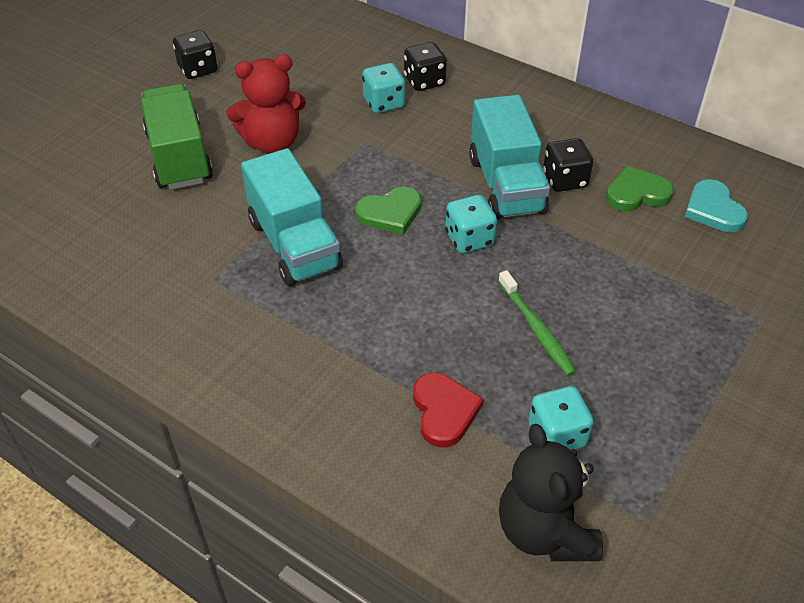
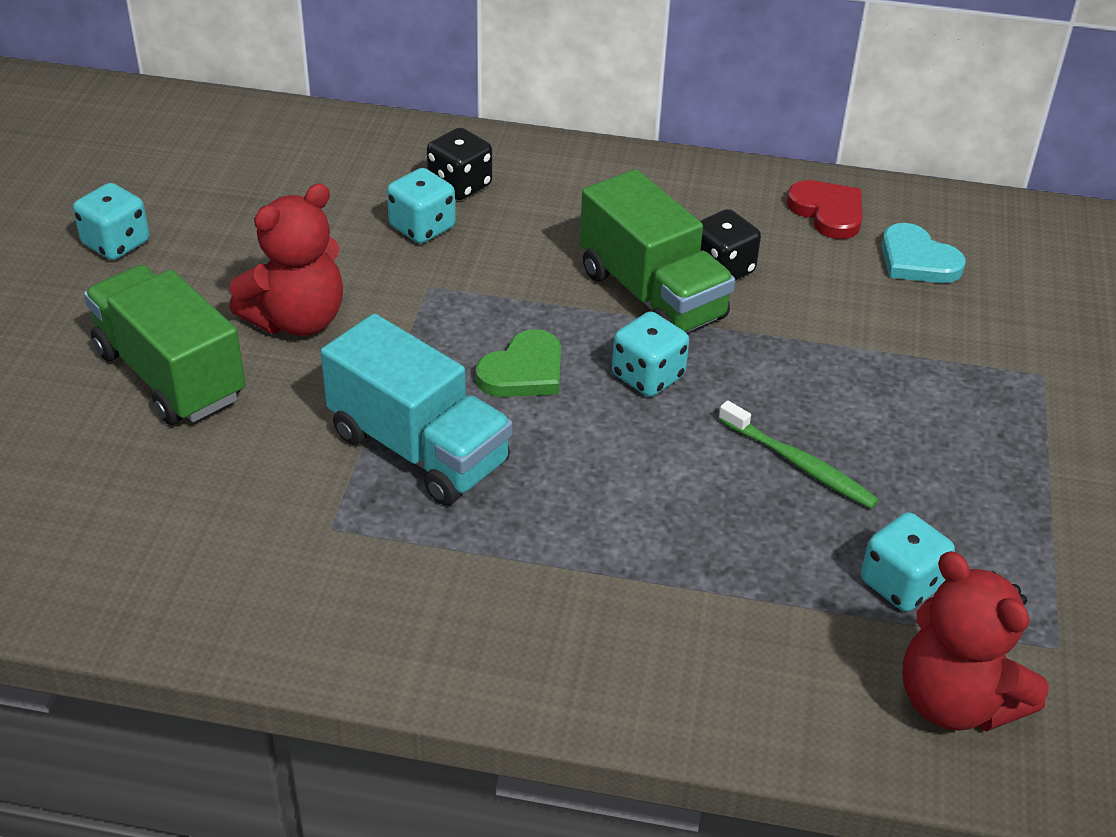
camera: 25 degrees left, 5 degrees down
black dice [173,30,218,79] -> turquoise dice [73,183,149,260]
red heart [413,373,484,447] -> red heart moved to [787,180,862,239]
turquoise truck [469,95,550,220] -> green truck [580,169,735,333]
black teddy bear [499,424,603,561] -> red teddy bear [902,551,1049,732]
green heart [606,166,674,211] -> none

